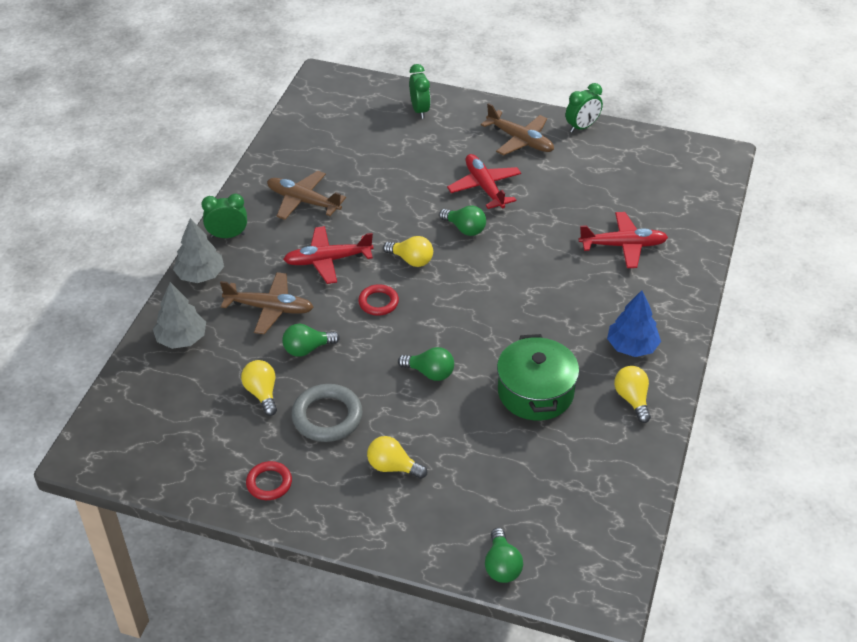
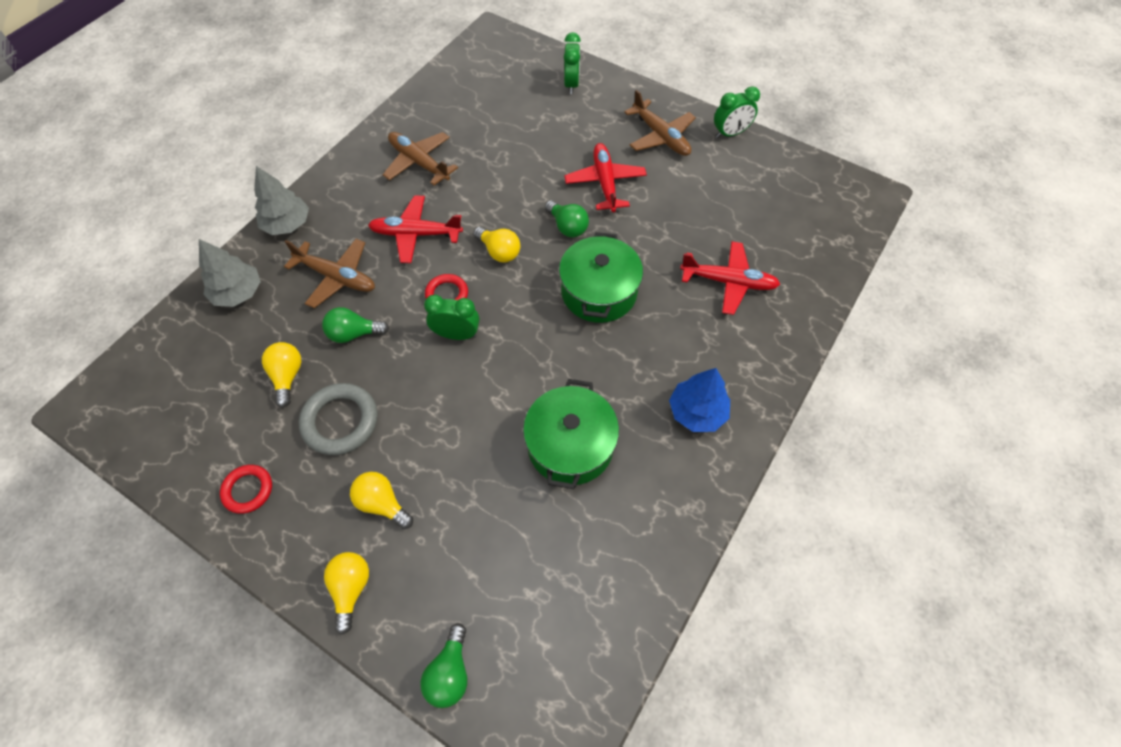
camera: 15 degrees right, 15 degrees up
green clock [201,194,247,238] -> green clock moved to [424,295,479,340]
green light bulb [398,347,454,381] -> none
yellow light bulb [614,366,651,423] -> yellow light bulb moved to [324,552,369,634]
none -> green pot [559,232,643,323]

